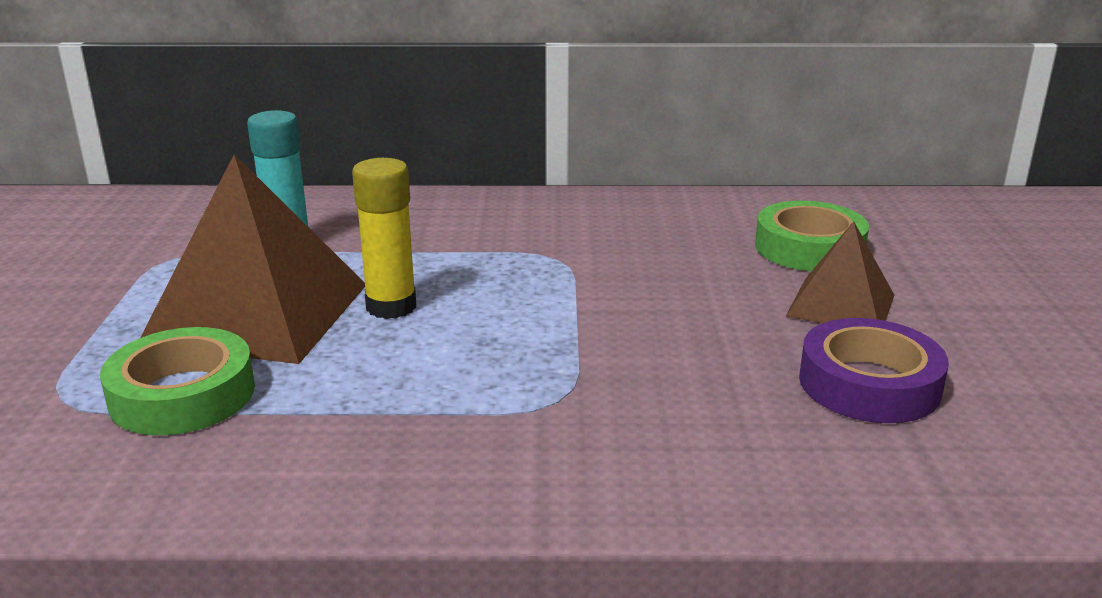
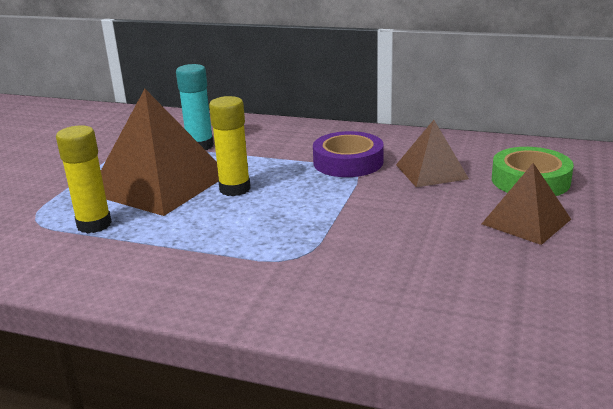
camera: 20 degrees right, 0 degrees up
green tape [100,327,255,435] -> yellow glue stick [56,125,112,233]
purple tape [799,318,949,423] -> purple tape moved to [313,131,384,177]
none -> brown pyramid [396,120,469,187]

